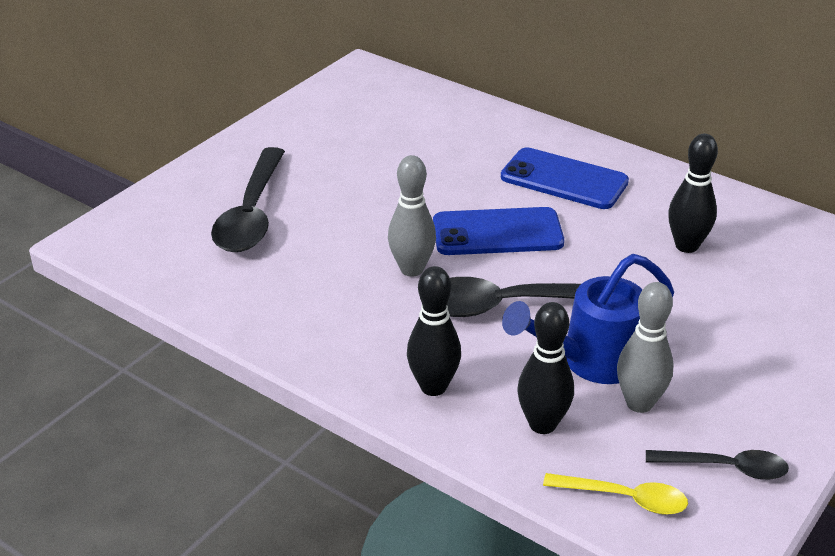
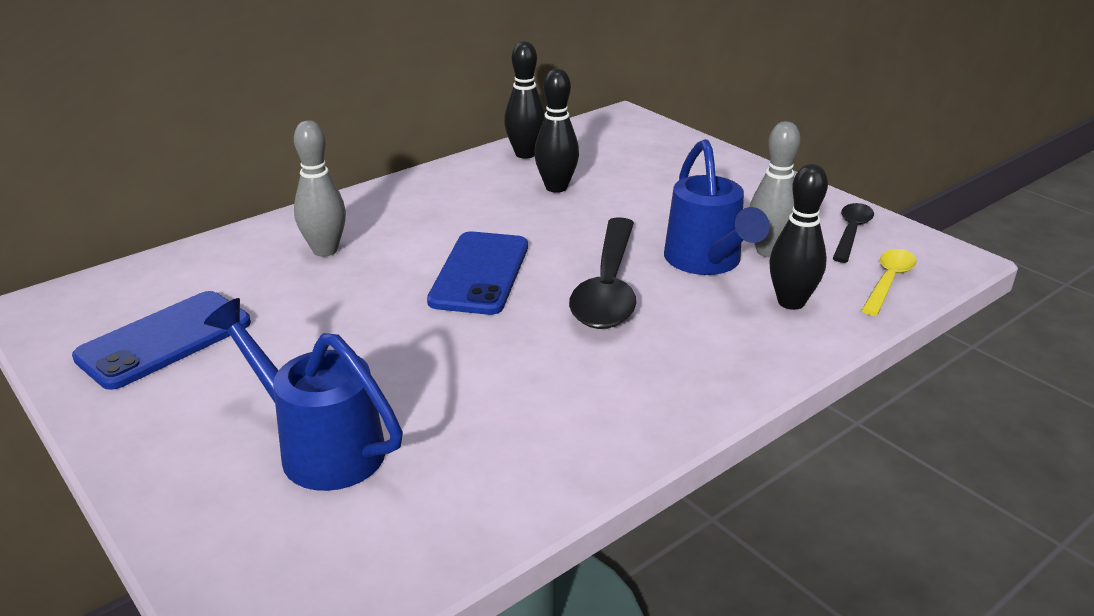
camera: 75 degrees left, 5 degrees down
black spoon [211,147,285,252] -> blue watering can [204,298,403,491]
grey bowling pin [388,155,436,277] -> grey bowling pin moved to [294,120,346,257]
black bowling pin [407,266,461,396] -> black bowling pin moved to [504,41,545,159]
blue phone [501,147,629,209] -> blue phone moved to [72,291,251,390]

